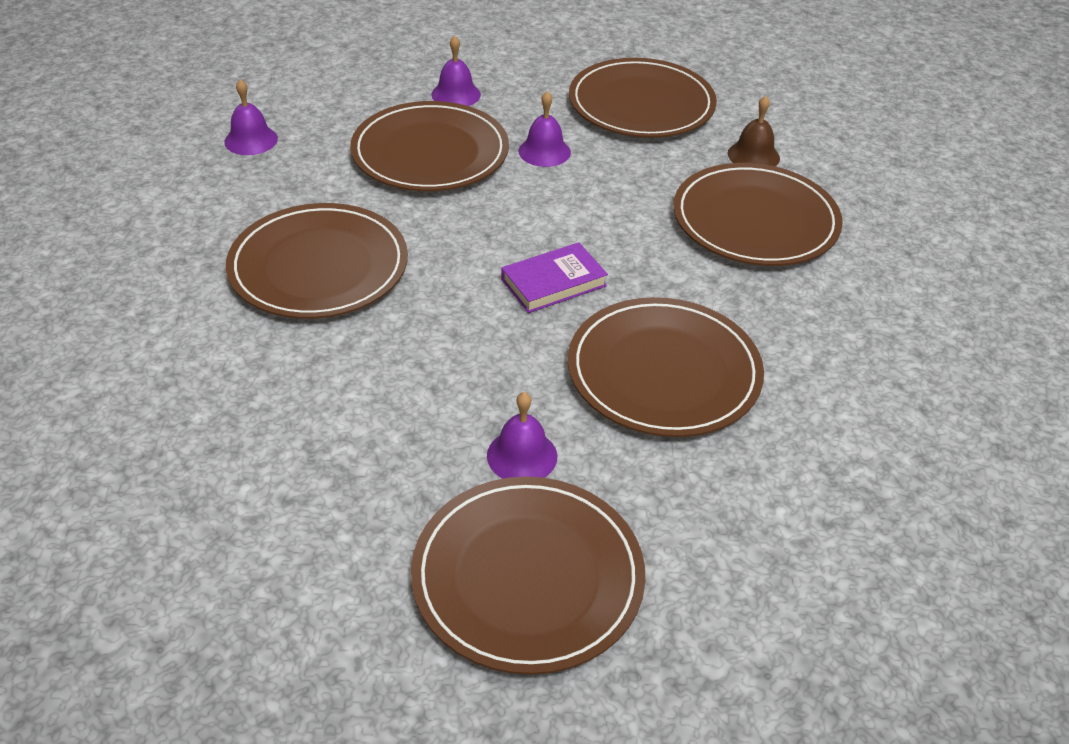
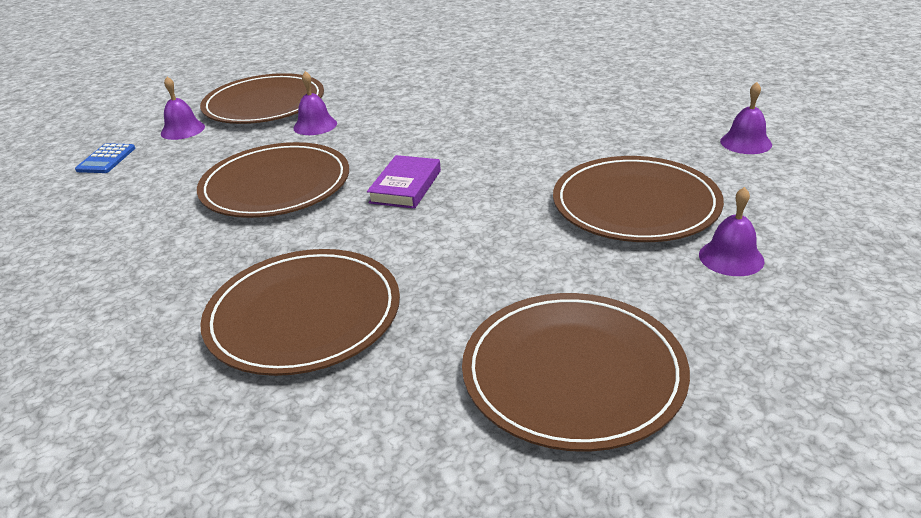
camera: 140 degrees right, 10 degrees down
brown plate [226,203,408,319] -> none
purple bell [519,91,571,167] -> purple bell moved to [161,77,205,140]
brown bell [728,96,780,166] -> none
none -> blue calculator [75,143,135,173]

